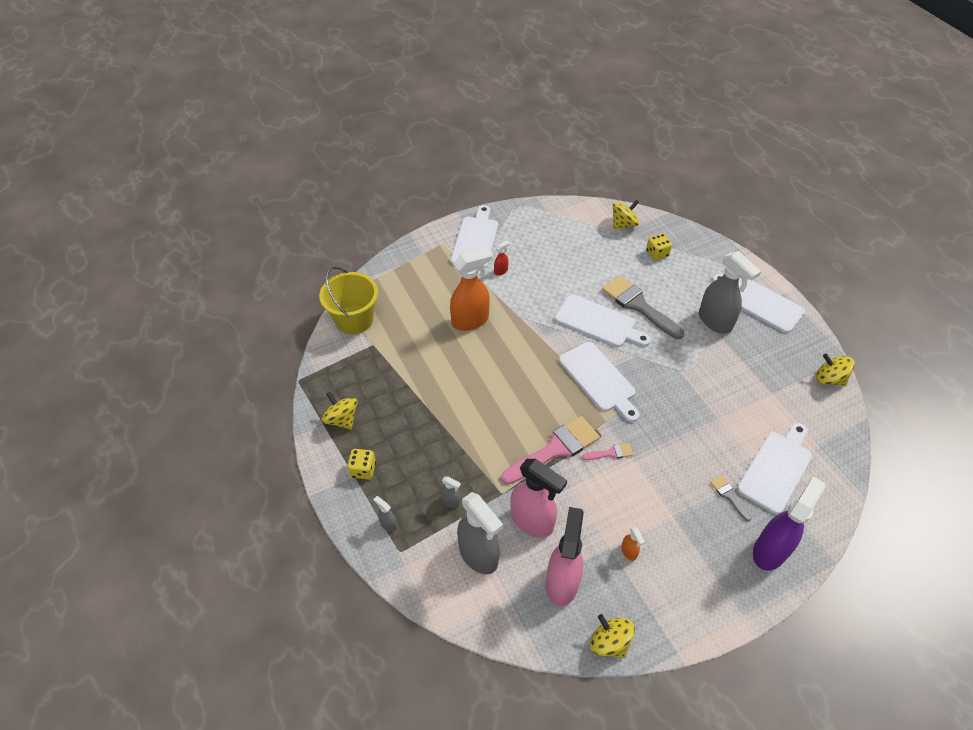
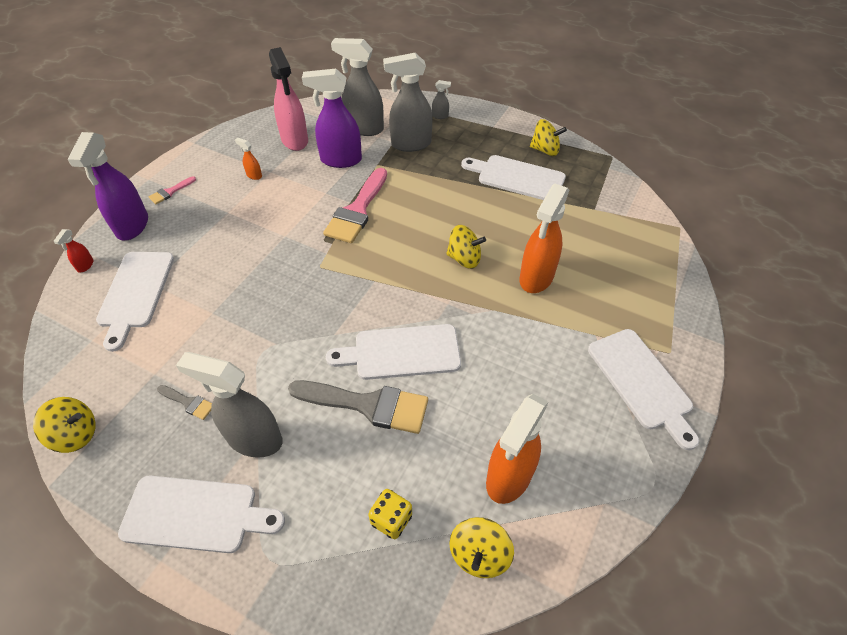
camera: 145 degrees right, 0 degrees up
yellow bucket [319,267,378,334] -> none
yellow dice [347,449,376,479] -> none
grey spray bottle [440,476,461,508] -> grey spray bottle [383,53,432,152], size x2.34
red spray bottle [494,240,510,275] -> red spray bottle moved to [53,229,93,272]
pink spray bottle [510,459,567,538] -> purple spray bottle [302,69,362,168]
white cutting board [559,342,640,422] -> white cutting board moved to [461,155,566,200]
pink brush [582,443,633,460] -> pink brush moved to [148,176,196,204]
yellow spinning top [590,614,635,658] -> yellow spinning top moved to [446,225,486,269]
grey brush [710,475,751,522] -> grey brush moved to [157,385,212,420]
none -> orange spray bottle [486,394,549,504]

